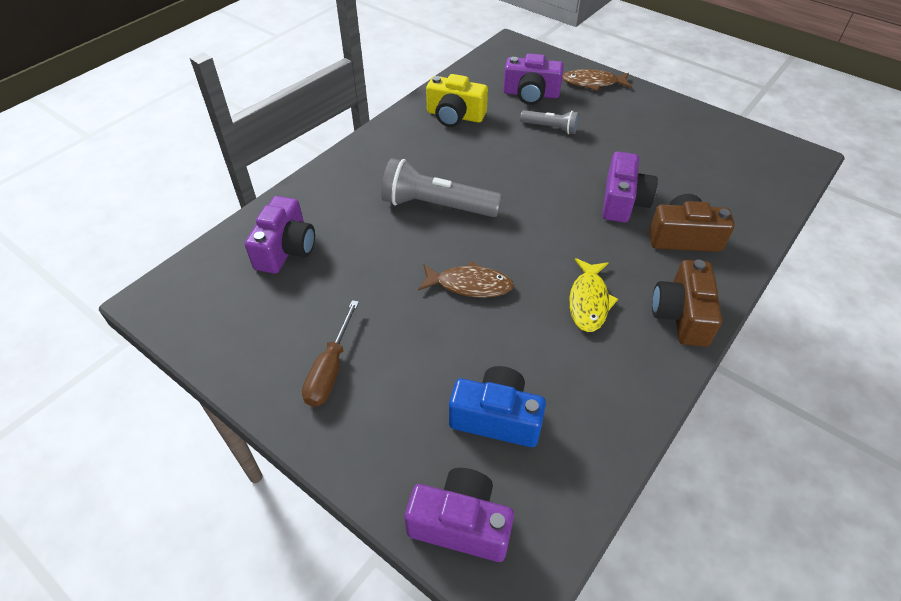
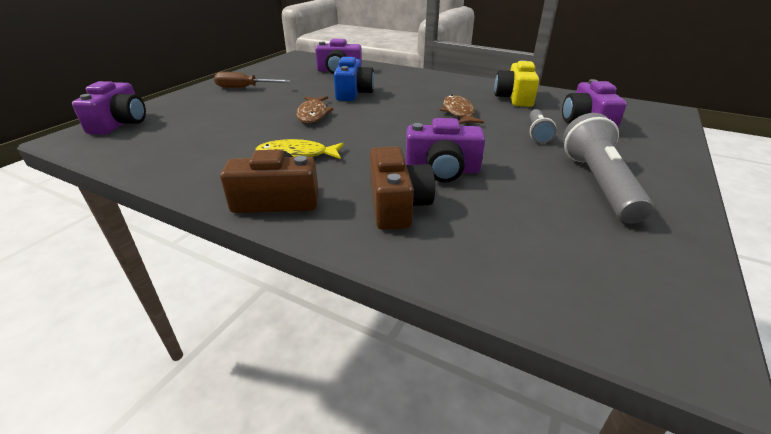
camera: 80 degrees right, 15 degrees down
grey flashlight [381,158,502,217] -> grey flashlight moved to [563,113,653,224]
blue camera [449,366,546,447] -> blue camera moved to [334,57,374,101]
brown fish [562,69,632,91] -> brown fish moved to [440,95,484,124]

